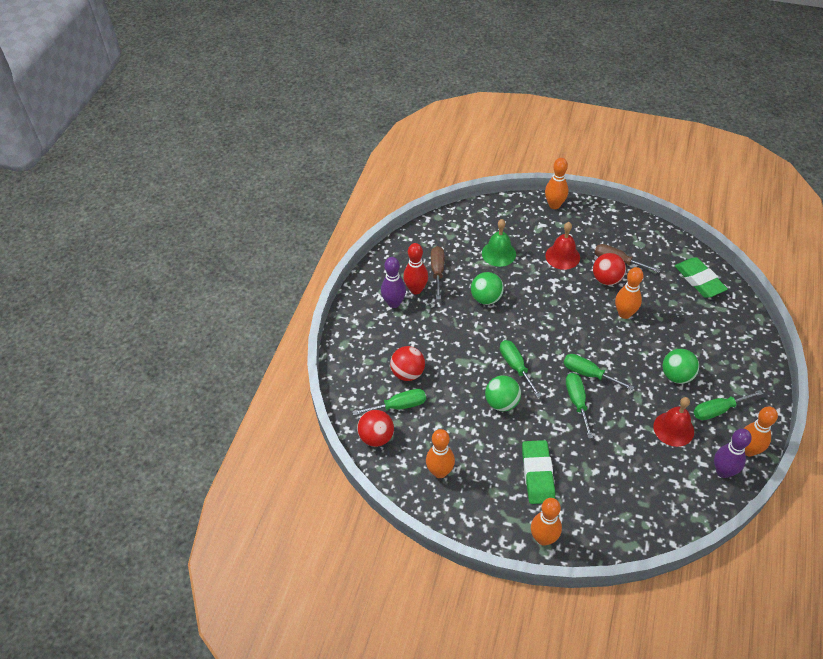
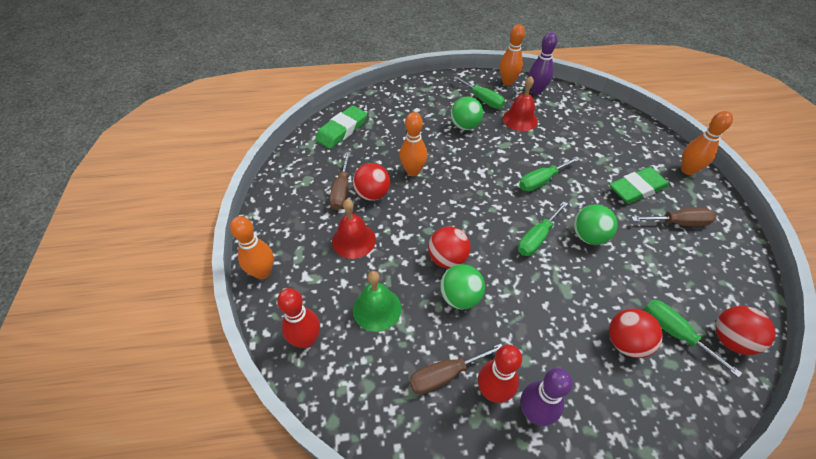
camera: 115 degrees left, 0 degrees up
orange bowling pin [426,429,455,478] -> none
green screwdriver [564,354,634,391] -> none
none -> red bowling pin [277,288,320,348]
none -> red ball [428,227,470,269]
none -> brown screwdriver [632,208,716,226]

